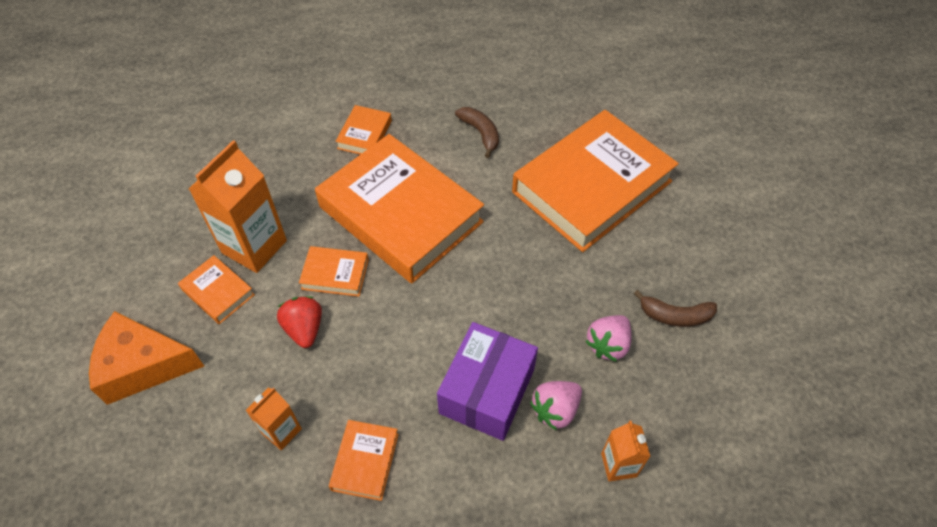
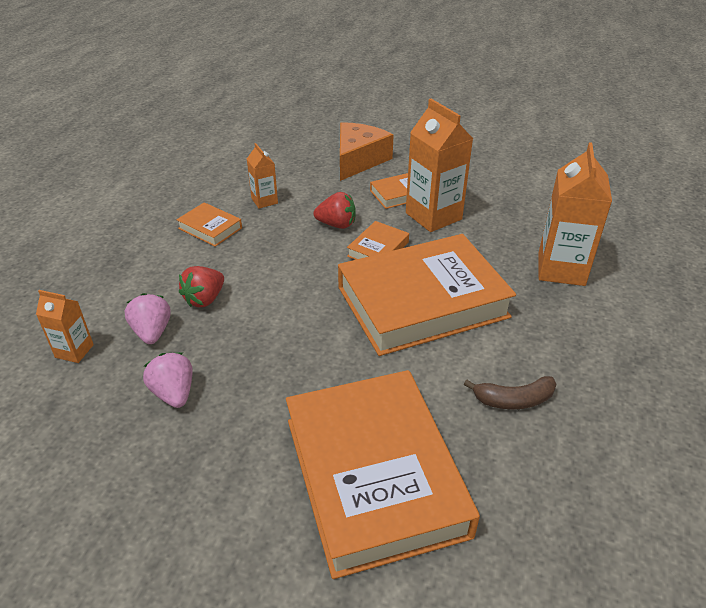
camera: 115 degrees right, 15 degrees down
orange book [335,105,392,155] -> none
purple box [437,322,538,441] -> red strawberry [179,266,224,307]
brown banana [634,290,717,327] -> none
none -> orange carton [538,142,612,286]

